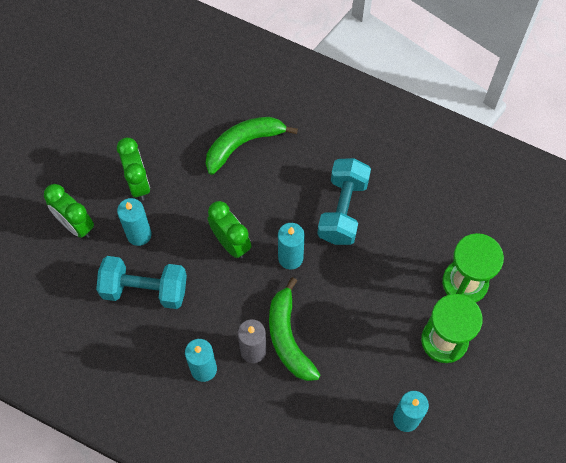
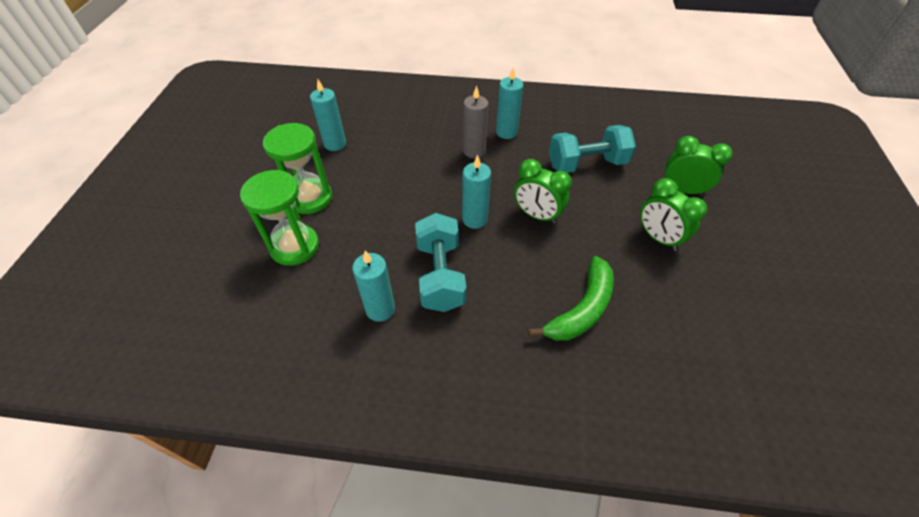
camera: 160 degrees right, 15 degrees down
turquoise candle [117,198,152,246] -> turquoise candle moved to [352,251,395,322]
green banana [269,277,320,381] -> none

